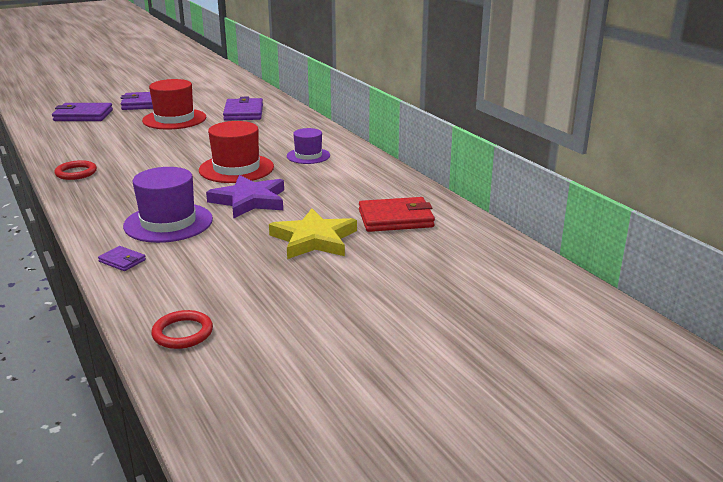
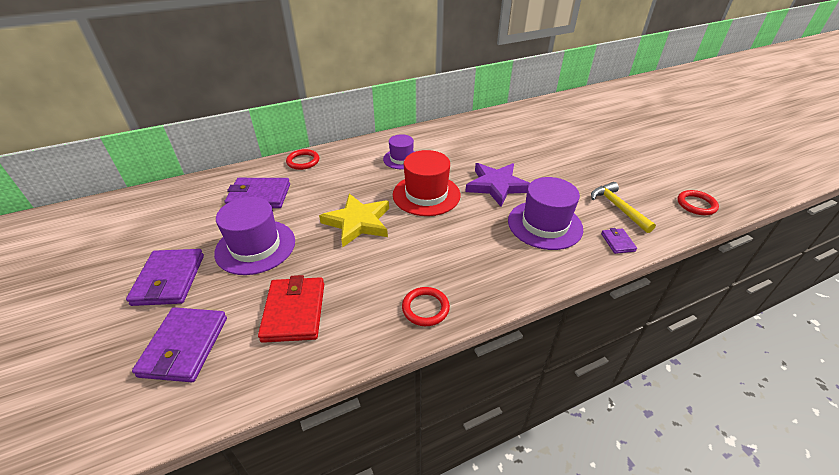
camera: 85 degrees left, 15 degrees up
purple wallet [98,246,146,271] -> purple wallet turned 45 degrees counterclockwise [601,228,637,254]
red hat [142,79,206,129] -> purple hat [214,197,295,275]
yellow star [269,208,357,259] -> yellow star moved to [319,194,389,247]
red wallet [359,197,435,232] -> red wallet moved to [258,275,324,343]
none -> red ring [286,149,319,170]
none -> yellow hammer [591,182,656,233]

